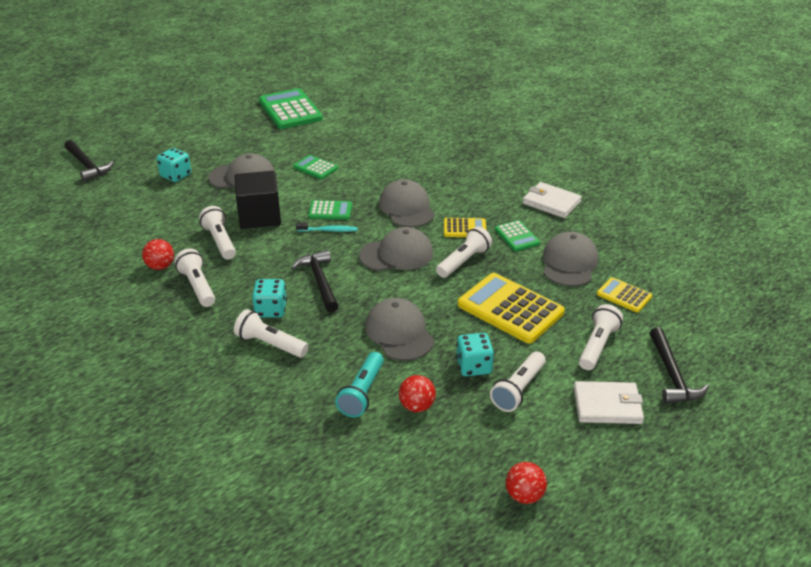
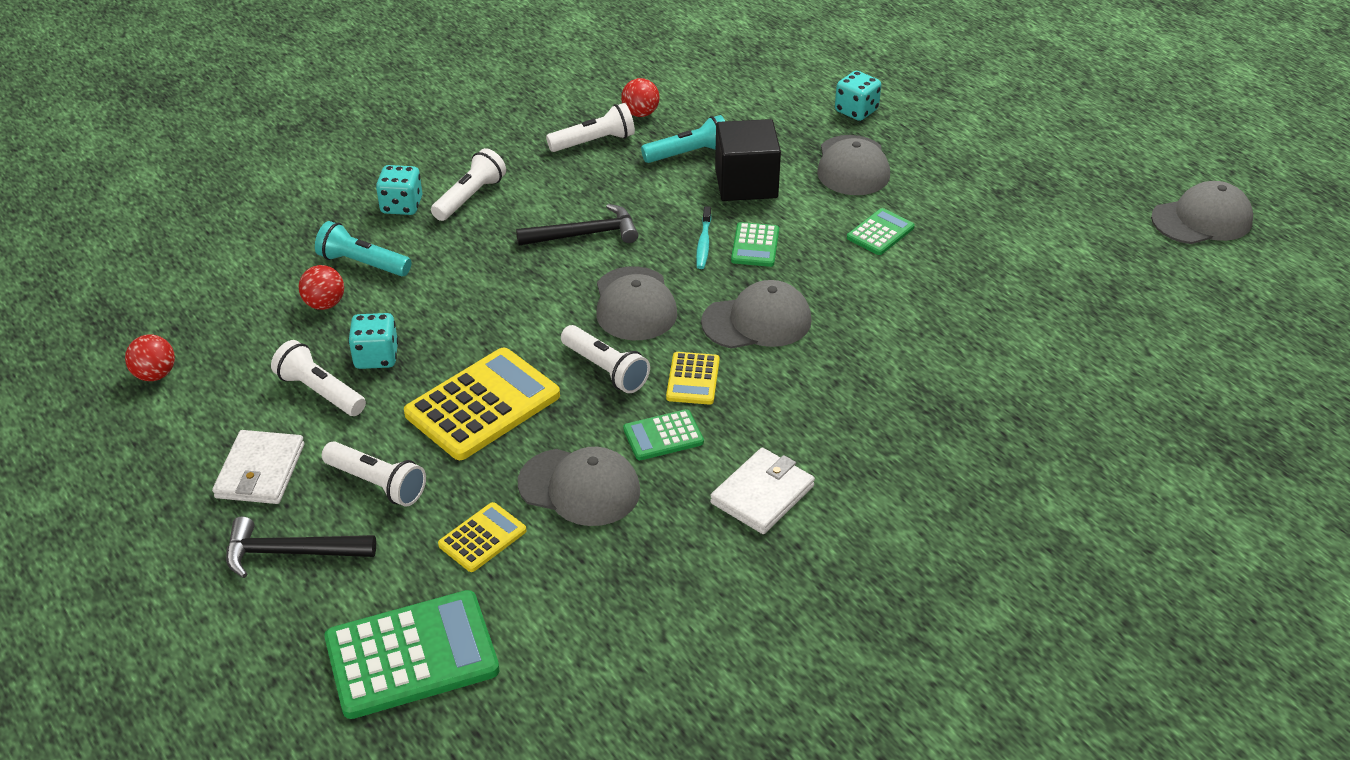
camera: 95 degrees right, 5 degrees up
black hammer [64,140,113,182] -> none
white flashlight [199,206,236,259] -> turquoise flashlight [641,115,725,163]
turquoise dice [252,279,287,318] -> turquoise dice moved to [376,165,422,215]
green calculator [259,88,323,129] -> green calculator moved to [324,590,499,719]
grey cap [365,298,434,361] -> grey cap moved to [1151,181,1253,244]

